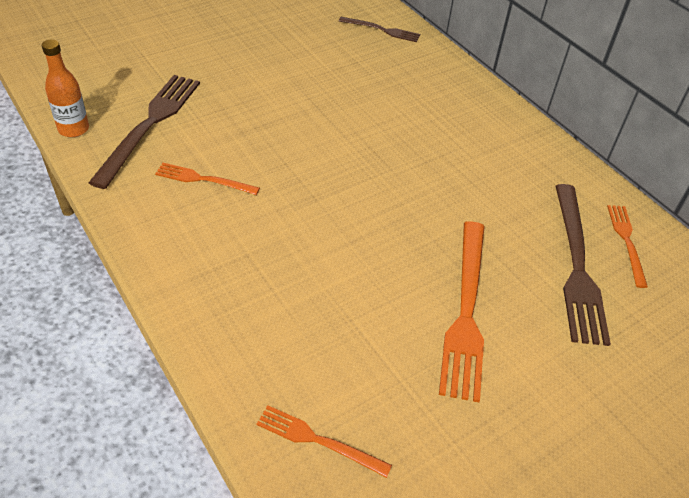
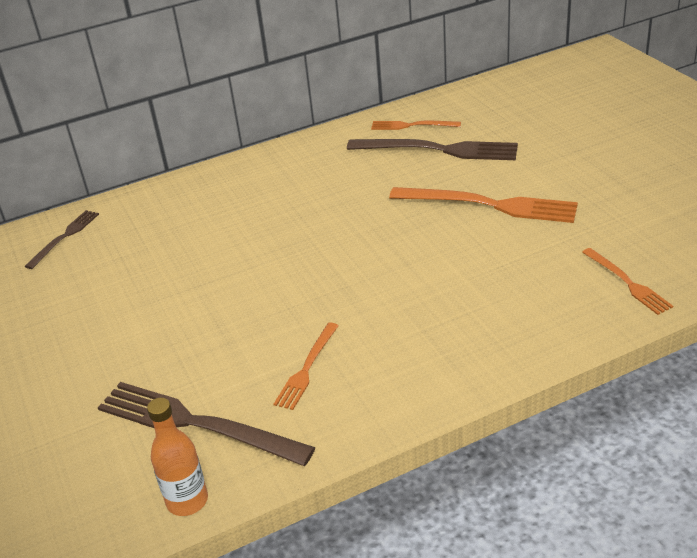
camera: 75 degrees left, 10 degrees down
orange fork [256,405,392,478] -> orange fork turned 60 degrees counterclockwise [582,248,673,315]

